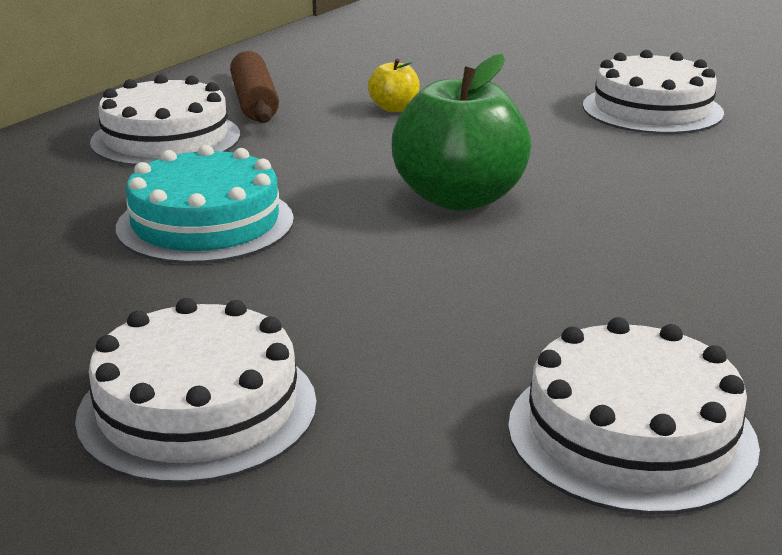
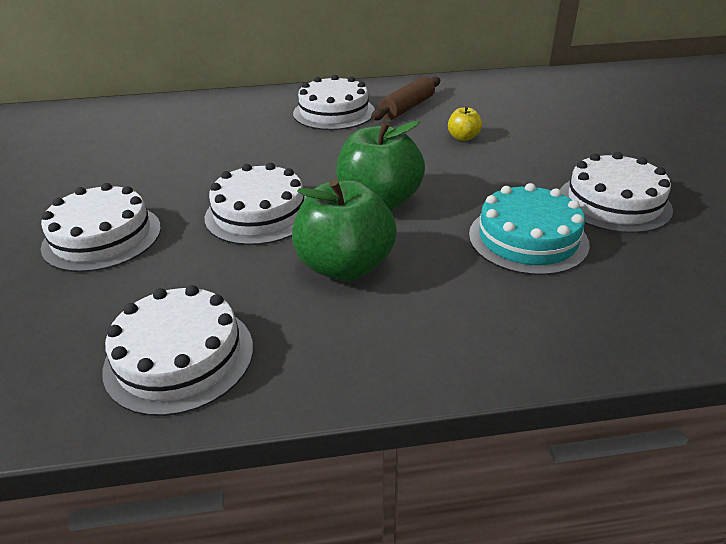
camera: 50 degrees right, 10 degrees up
turquoise cake [116,145,294,264] -> turquoise cake moved to [469,183,590,275]
none -> white cake [205,163,307,245]
none -> green apple [292,180,397,281]

